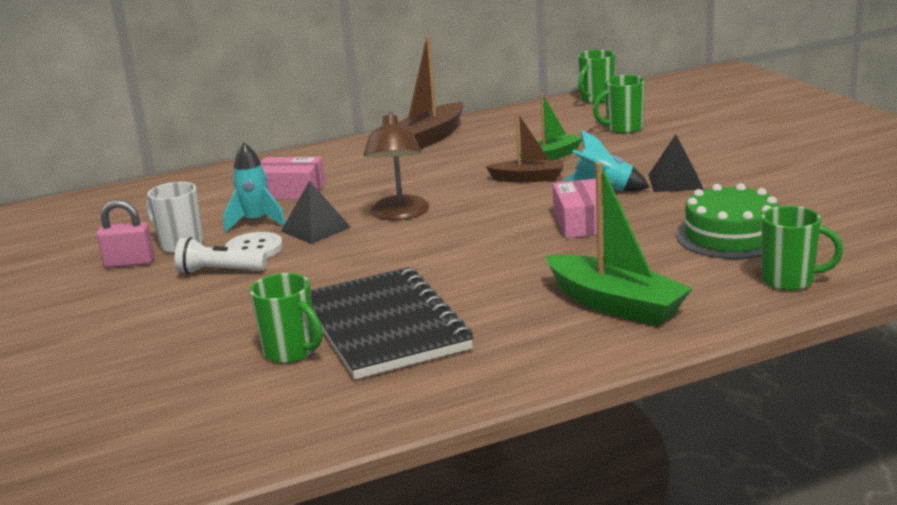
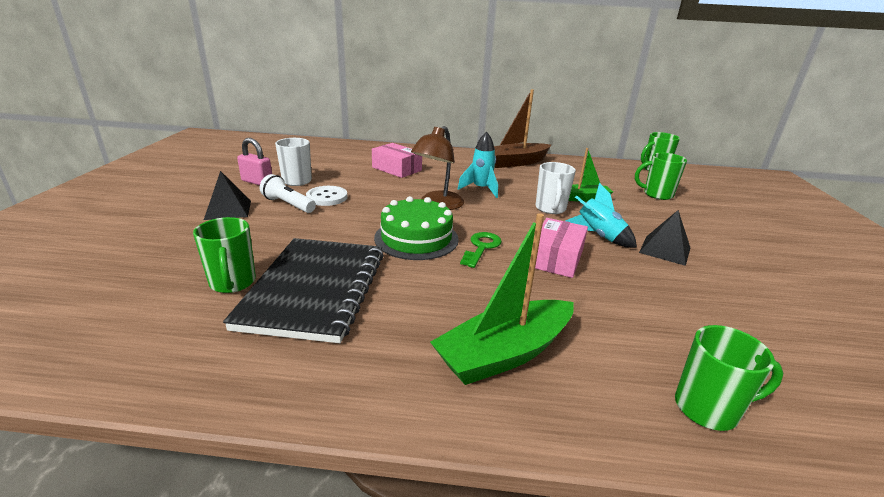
camera: 25 degrees right, 5 degrees up
turquoise rocket [223,142,285,233] -> turquoise rocket moved to [458,131,498,198]
black pyramid [281,181,351,244] -> black pyramid moved to [204,171,251,220]
brown boat [485,112,564,183] -> white mug [535,162,576,214]
green boat [545,162,693,326] -> green boat turned 75 degrees clockwise [430,213,574,385]
green cake [676,183,779,259] -> green cake moved to [374,196,459,260]
green mug [761,206,843,291] -> green mug turned 45 degrees counterclockwise [675,325,783,431]
none -> green key [460,232,502,268]

